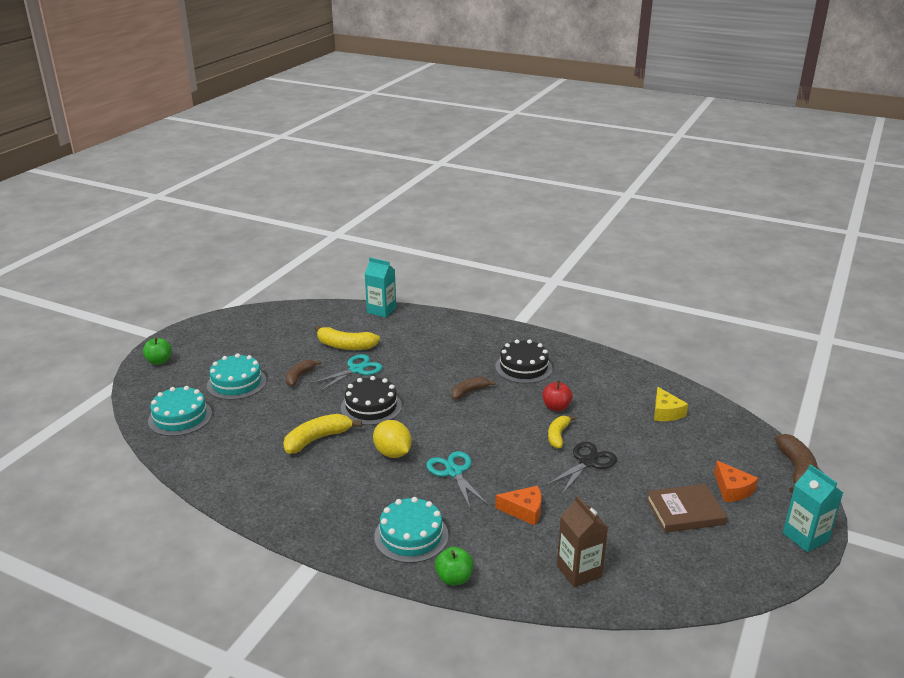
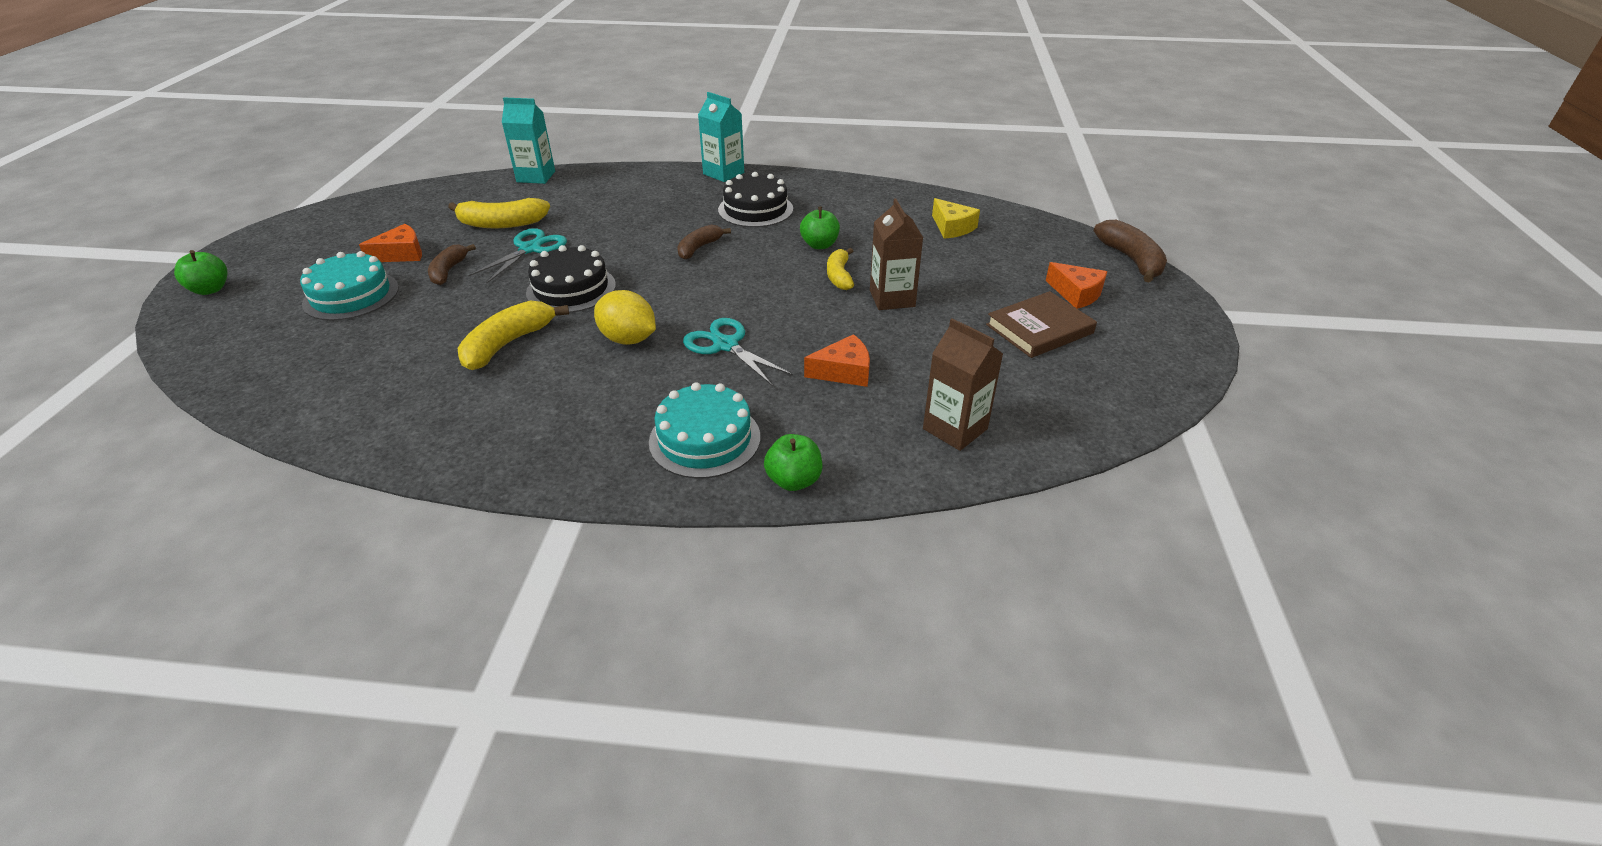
camera: 20 degrees left, 10 degrees up
turquoise cake [148,386,212,436] -> none
red apple [543,381,573,411] -> green apple [800,207,840,249]
black scissors [546,442,617,494] -> brown carton [870,198,923,310]
turquoise carton [783,464,843,552] -> turquoise carton moved to [698,92,744,182]
none -> orange cheese [359,224,422,262]

